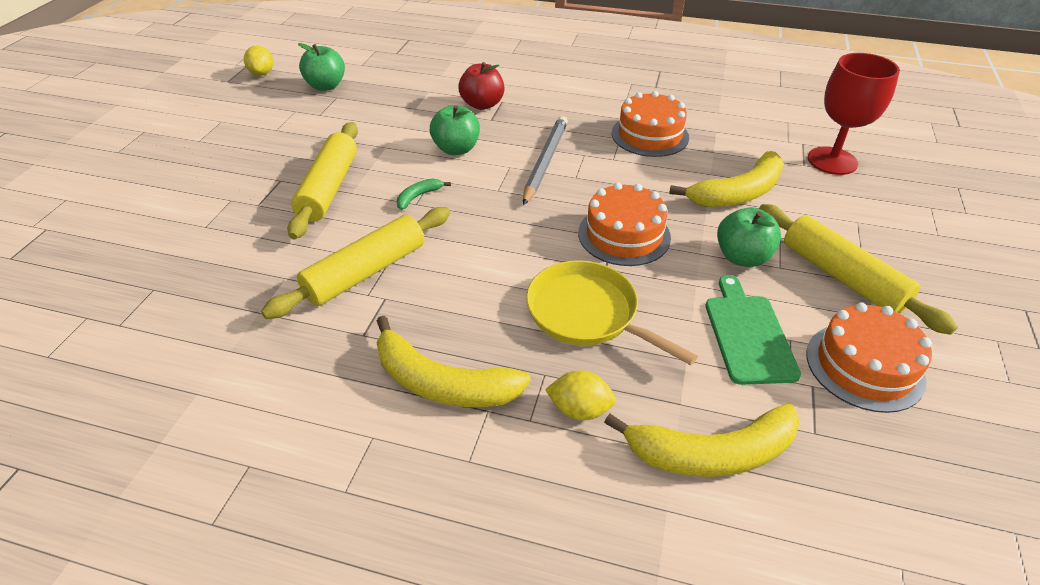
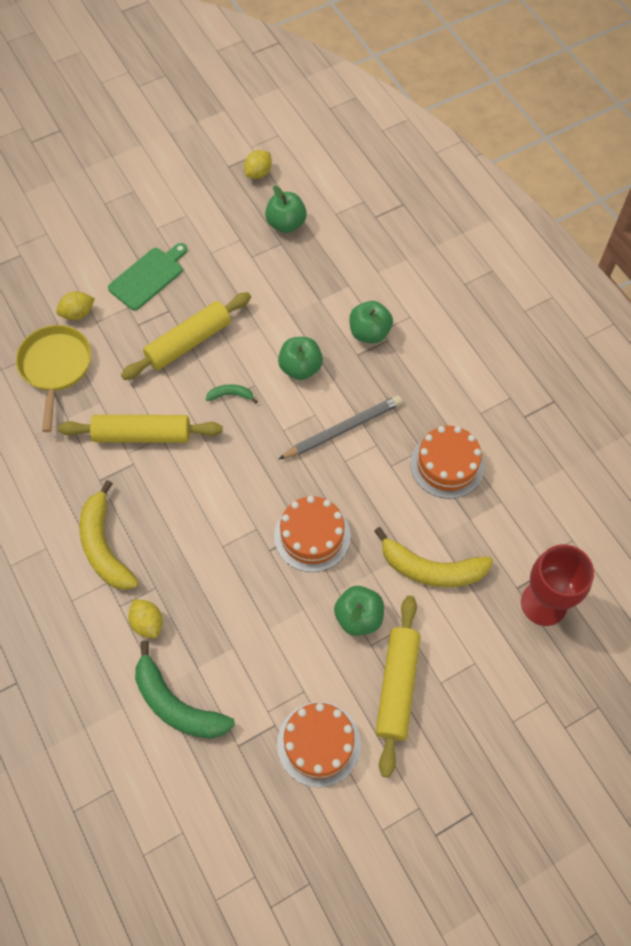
camera: 45 degrees right, 20 degrees up
red apple [458,62,505,110] -> green apple [349,301,393,344]
yellow pan [526,260,698,365] -> yellow pan moved to [16,325,91,432]
yellow banana [604,403,800,477] -> green banana [135,641,235,739]
green cutting board [706,275,801,385] -> green cutting board moved to [108,243,187,311]
none -> yellow lemon [56,291,95,320]

